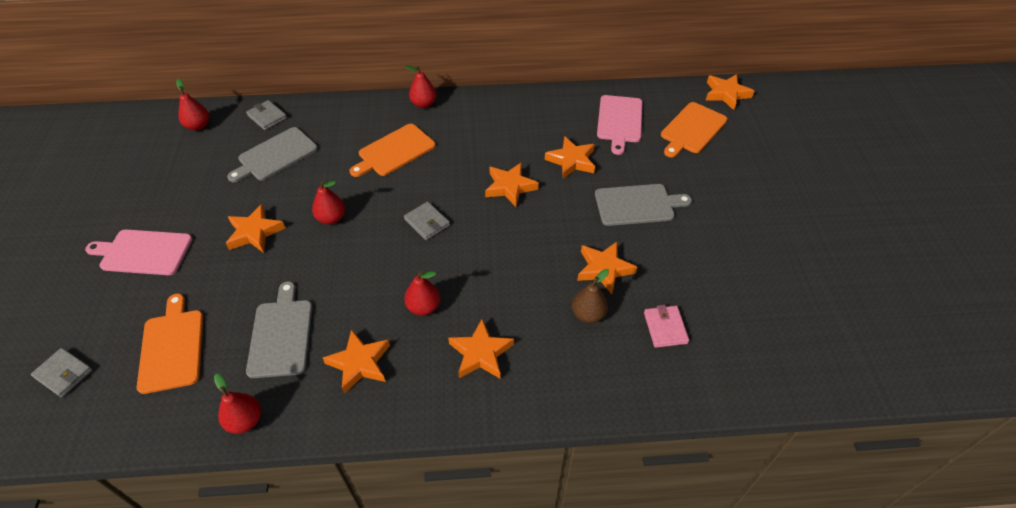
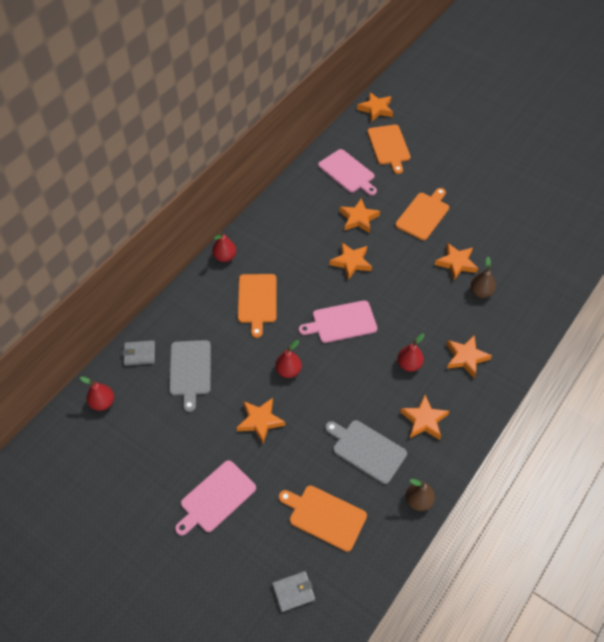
camera: 50 degrees left, 5 degrees up
red pear [214,373,261,434] -> brown pear [406,479,435,511]
grey wallet [404,201,450,240] -> pink cutting board [299,300,377,343]
grey cutting board [595,184,692,226] -> orange cutting board [395,188,449,240]
pink wallet [644,305,689,348] -> none

